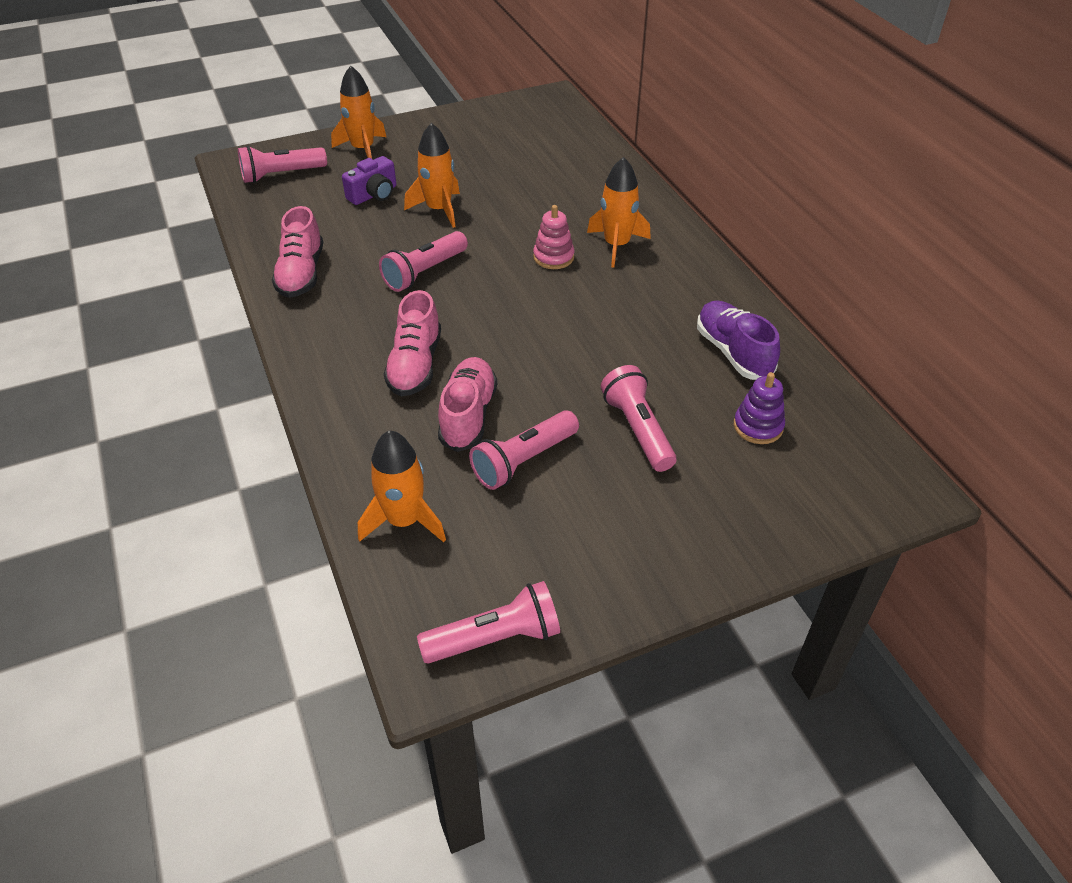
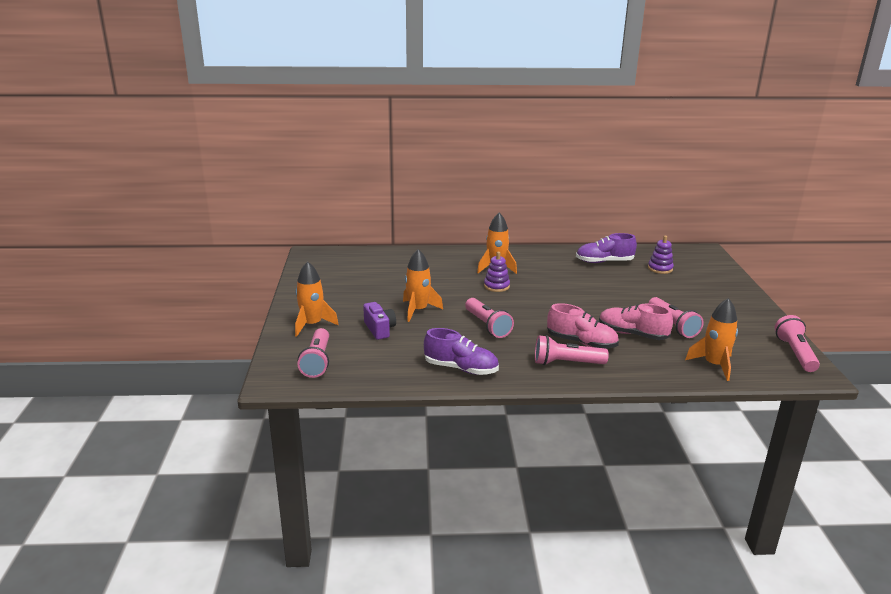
camera: 70 degrees left, 20 degrees down
pink shoe [272,206,323,298] -> purple shoe [424,328,499,375]
pink stacking toy [533,205,574,269] -> purple stacking toy [484,252,510,292]
pink flashlight [601,365,677,472] -> pink flashlight moved to [535,335,609,365]

